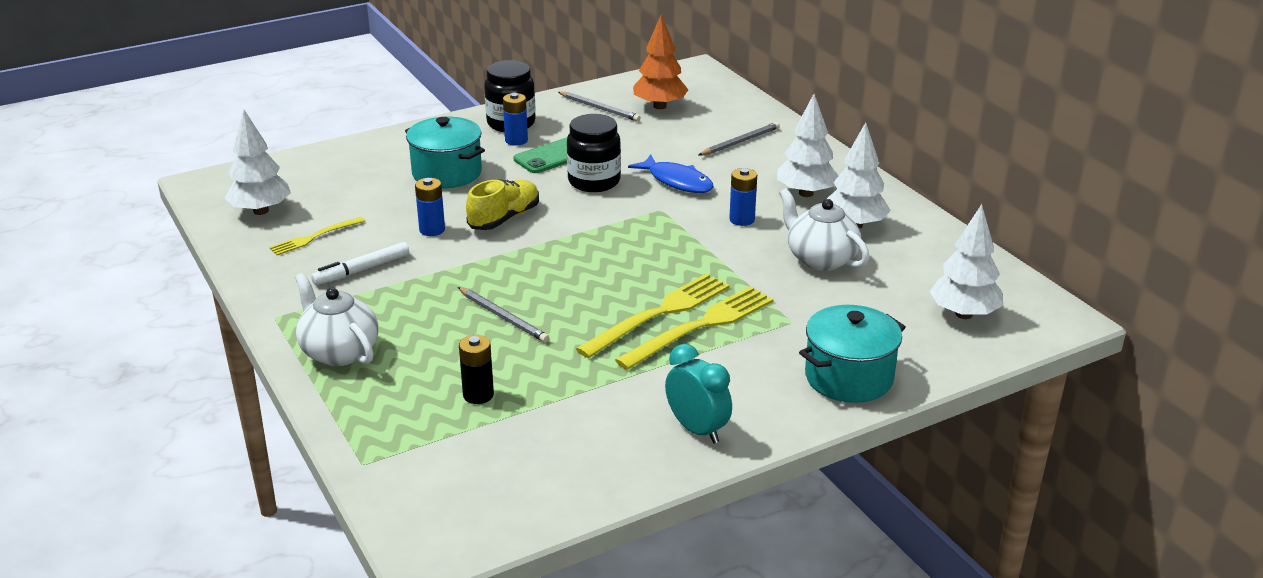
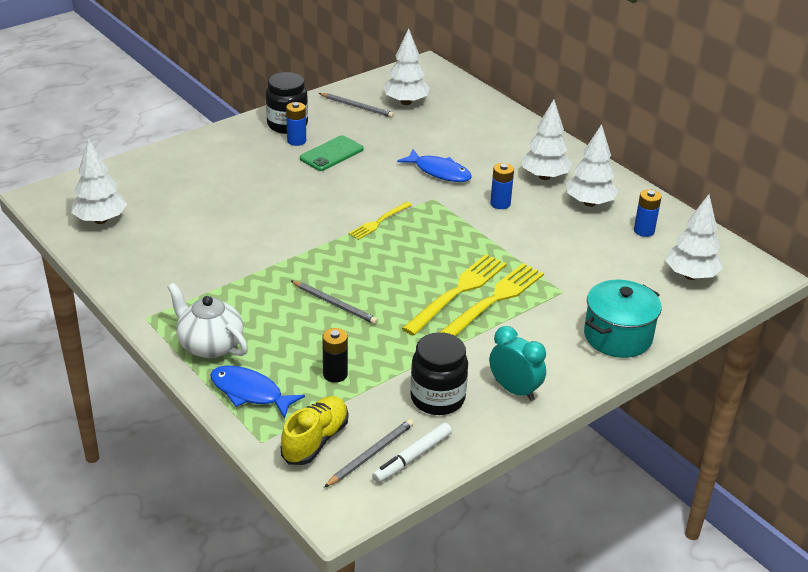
camera: 10 degrees left, 5 degrees up
yellow fork [269,217,365,255] -> yellow fork moved to [349,202,412,240]
white marker [311,242,409,285] -> white marker moved to [372,422,452,483]
turquoise pot [405,117,485,188] -> none
blue battery [415,178,445,236] -> blue battery moved to [634,189,661,237]
yellow shoe [466,179,539,230] -> yellow shoe moved to [281,396,348,465]
black jar [567,114,621,192] -> black jar moved to [410,332,468,415]
orange tree [633,15,688,109] -> white tree [384,28,430,105]
grey pencil [699,122,780,156] -> grey pencil moved to [324,419,414,487]
white teapot [779,188,870,271] -> none
none -> blue fish [210,365,305,419]

